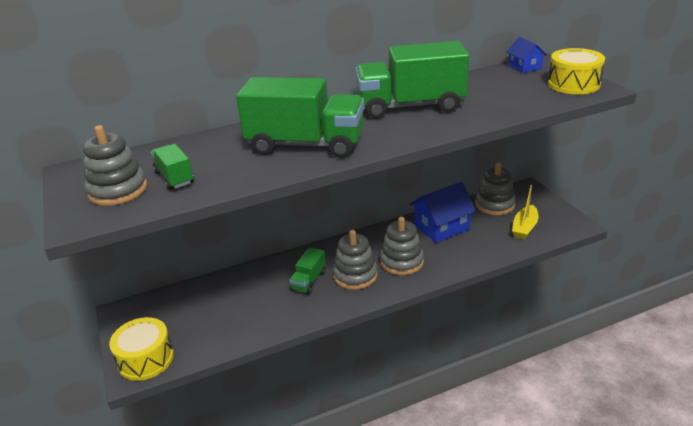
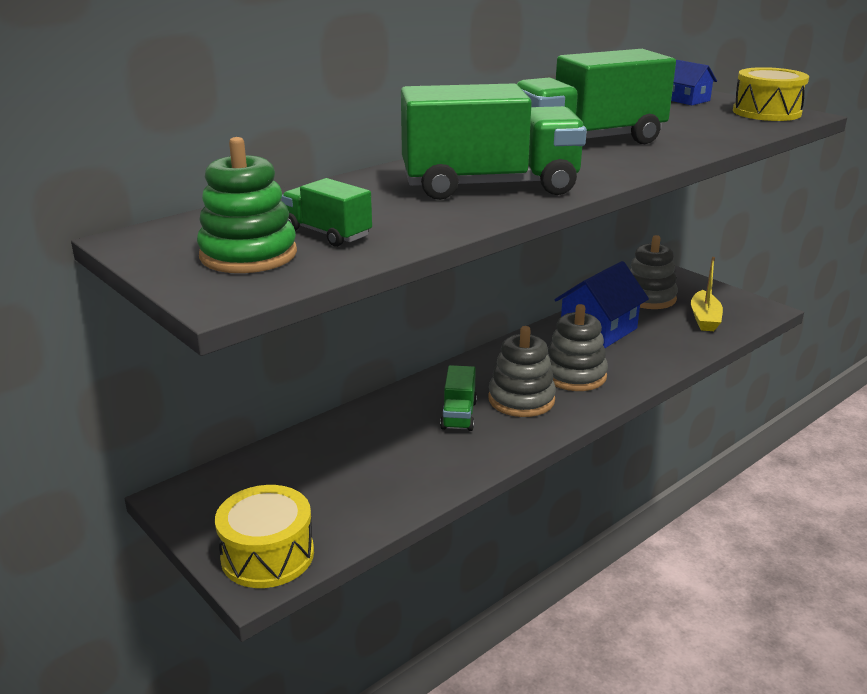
camera: 20 degrees left, 5 degrees down
grey stacking toy [83,125,147,206] -> green stacking toy [197,137,297,273]

